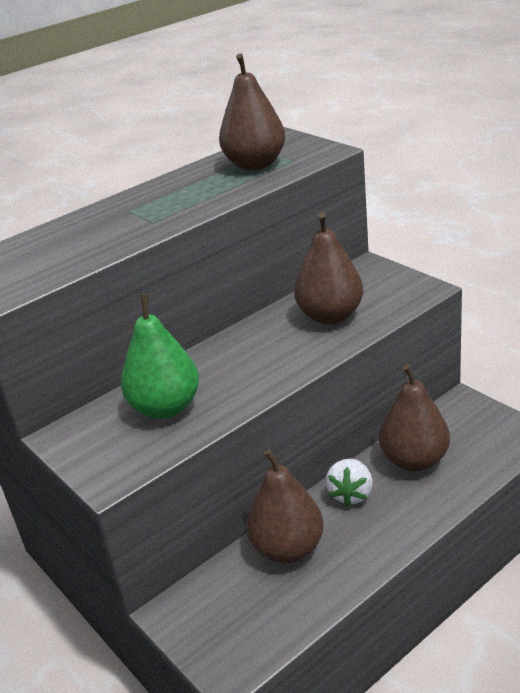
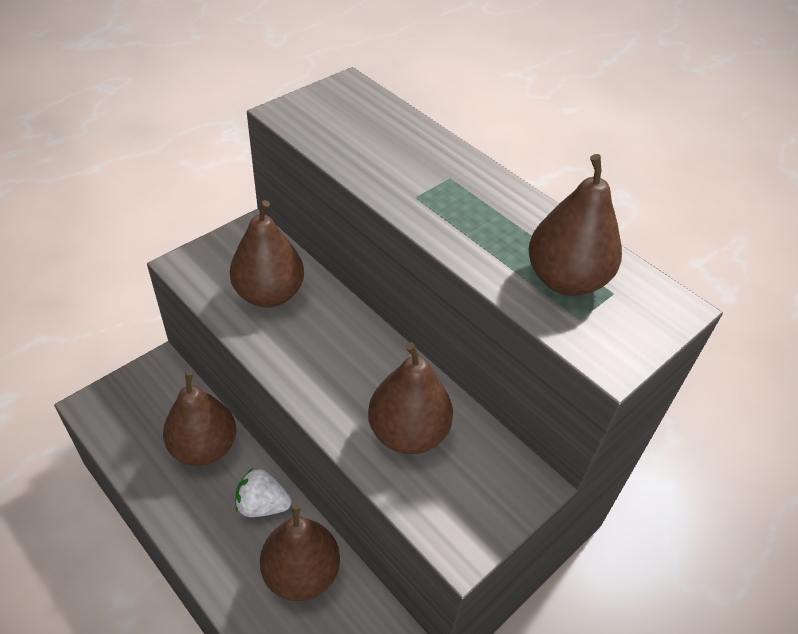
camera: 80 degrees right, 15 degrees up
green pear [121,294,199,419] -> brown pear [230,200,304,307]

